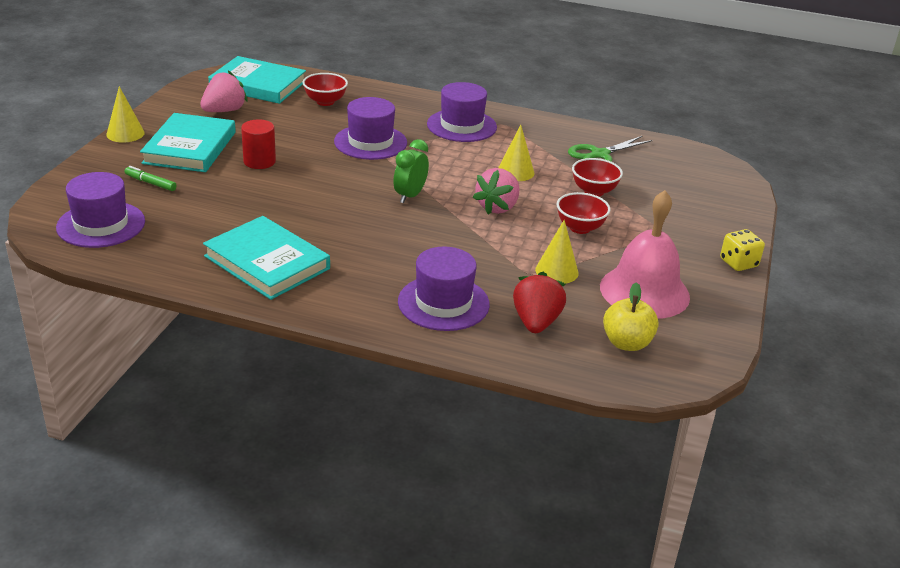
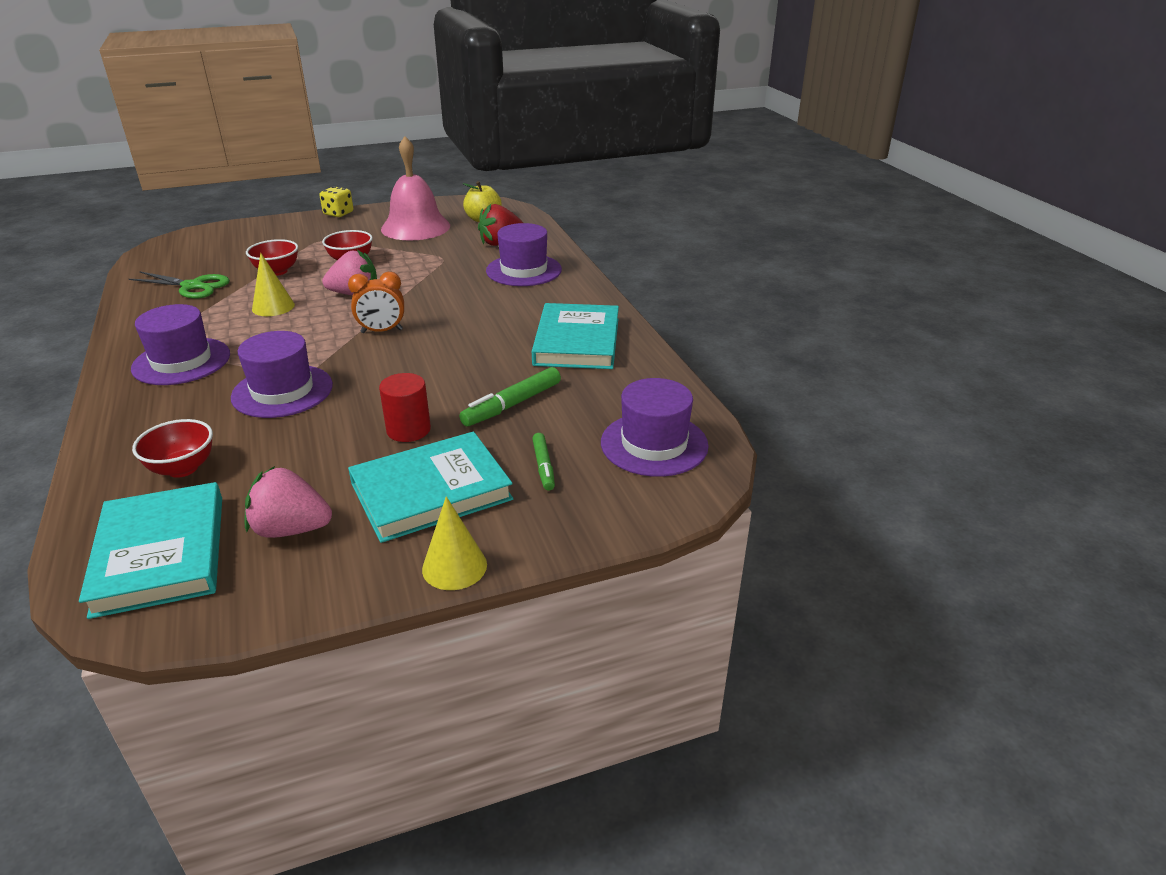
camera: 125 degrees left, 0 degrees up
green clock [393,139,429,203] -> orange clock [348,272,404,333]
yellow cone [535,220,579,284] -> none
none -> green marker [459,367,561,427]

